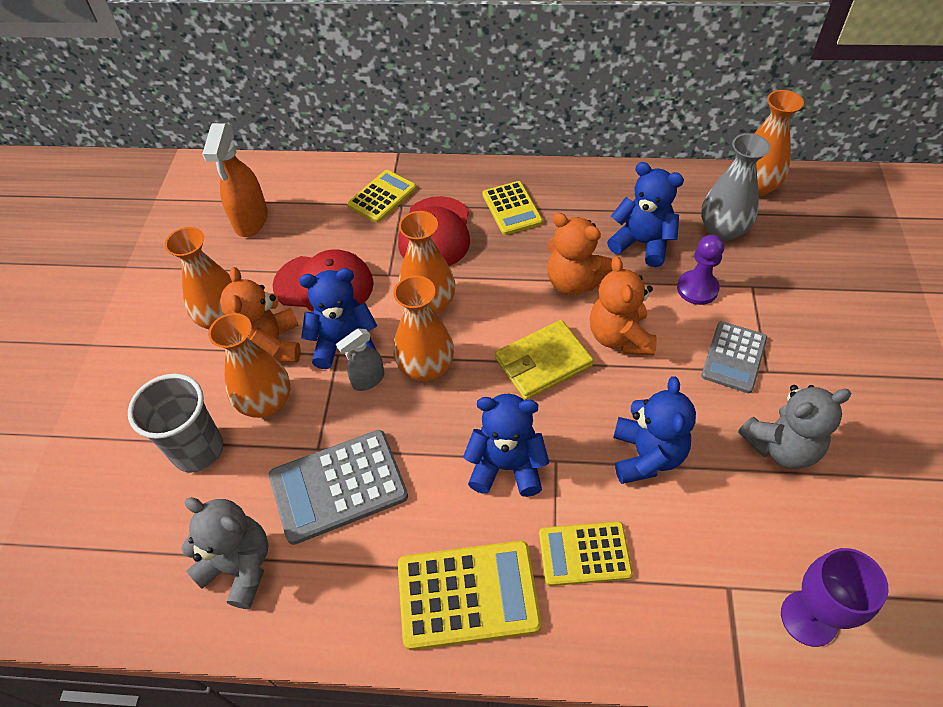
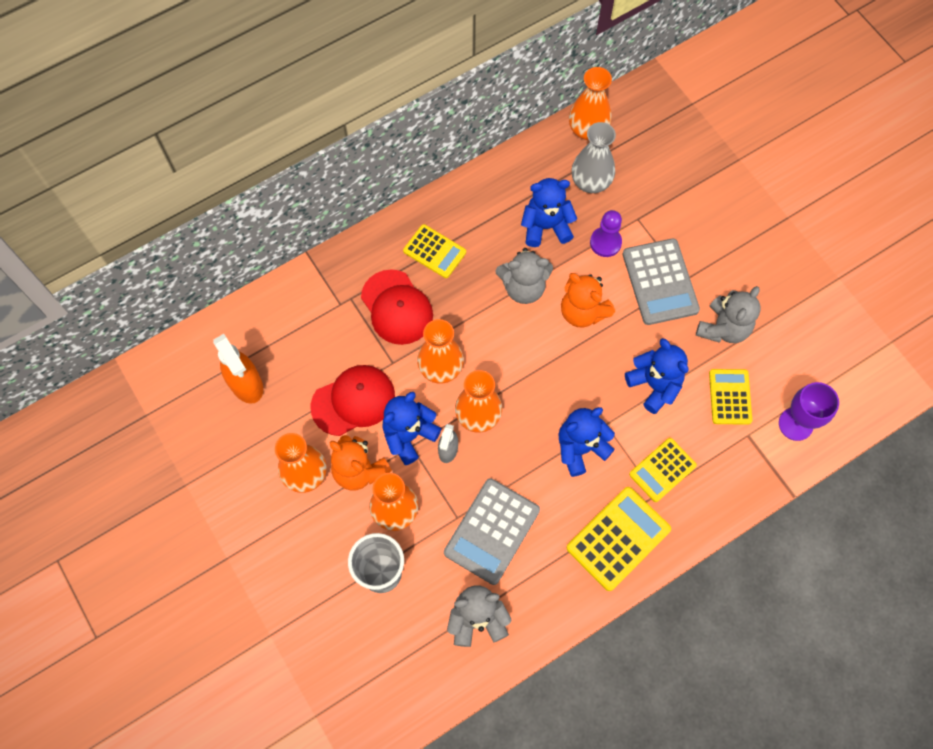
camera: 40 degrees left, 15 degrees up
yellow calculator [347,170,416,223] -> yellow calculator moved to [709,369,752,425]
yellow wallet [495,320,594,400] -> none
orange teddy bear [548,213,613,295] -> grey teddy bear [496,248,553,304]
grey calculator [701,321,767,393] -> grey calculator [623,238,700,325], size x1.53

